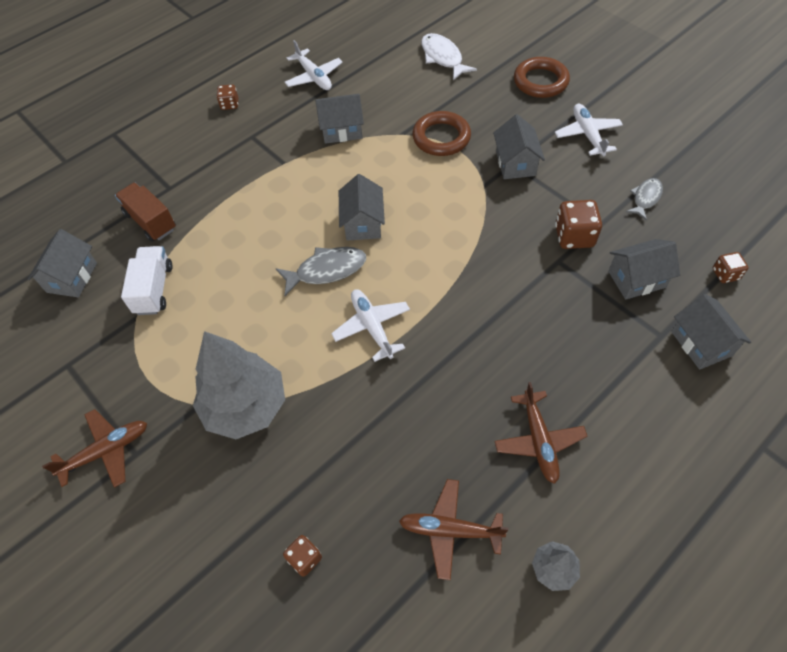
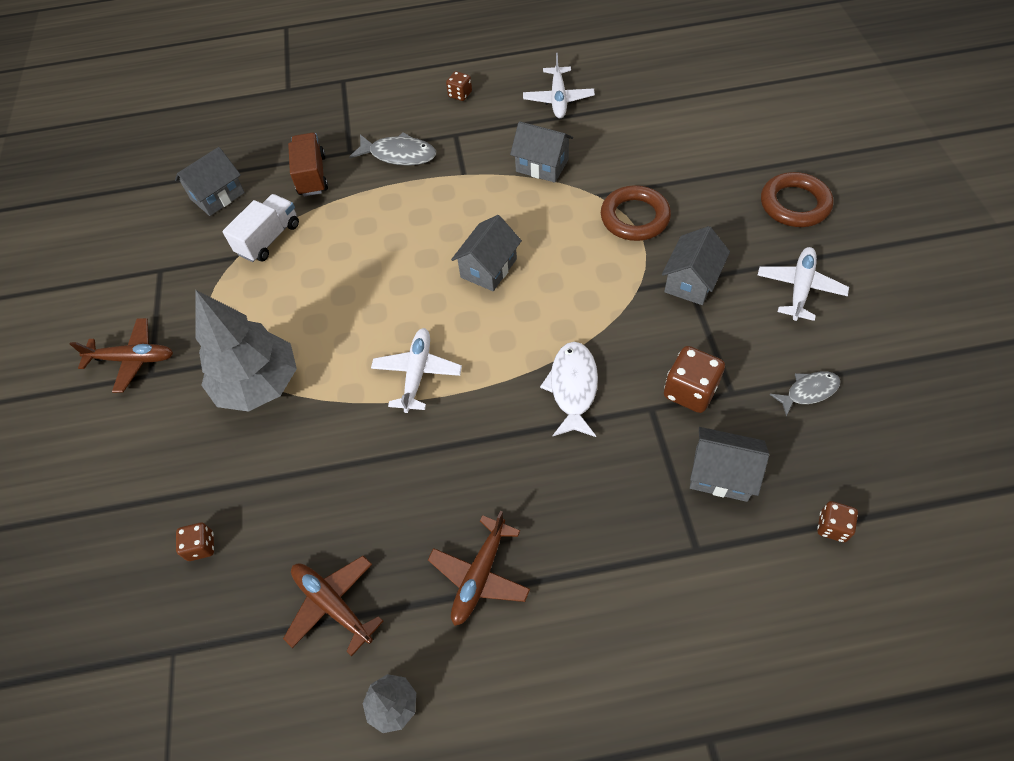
camera: 35 degrees right, 0 degrees up
grey fish [276,247,366,296] -> grey fish moved to [349,132,436,166]
white fish [421,33,477,81] -> white fish moved to [540,342,598,437]
grey house [671,294,751,370] -> none

